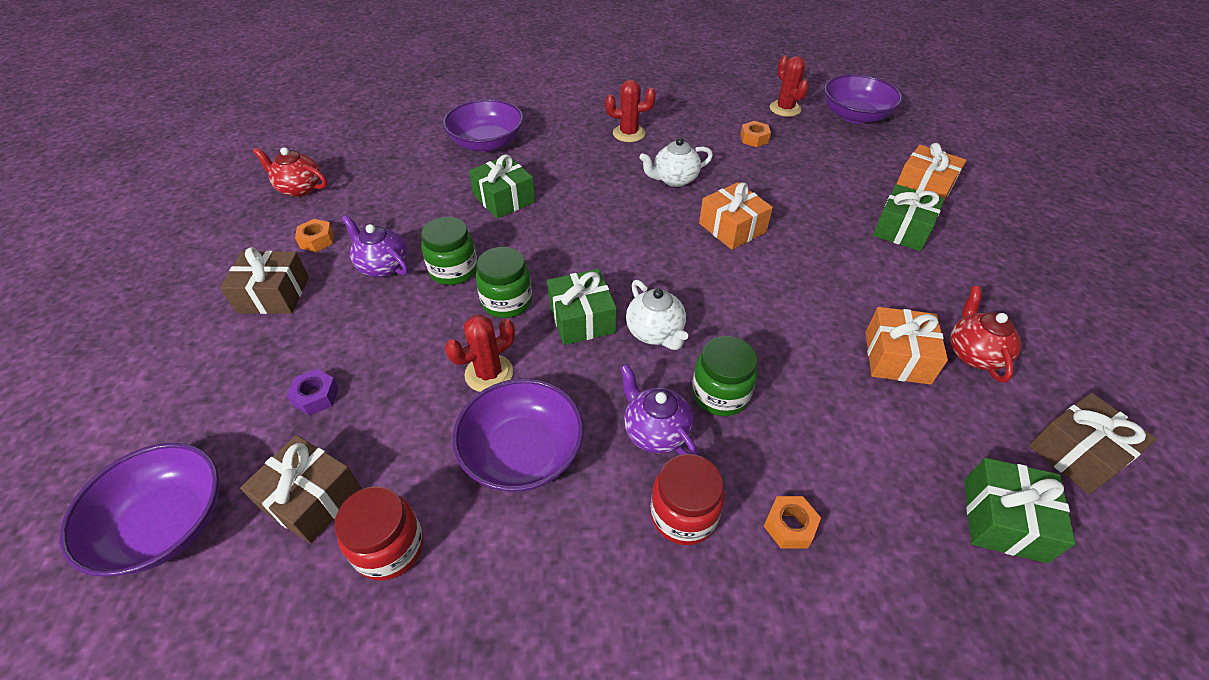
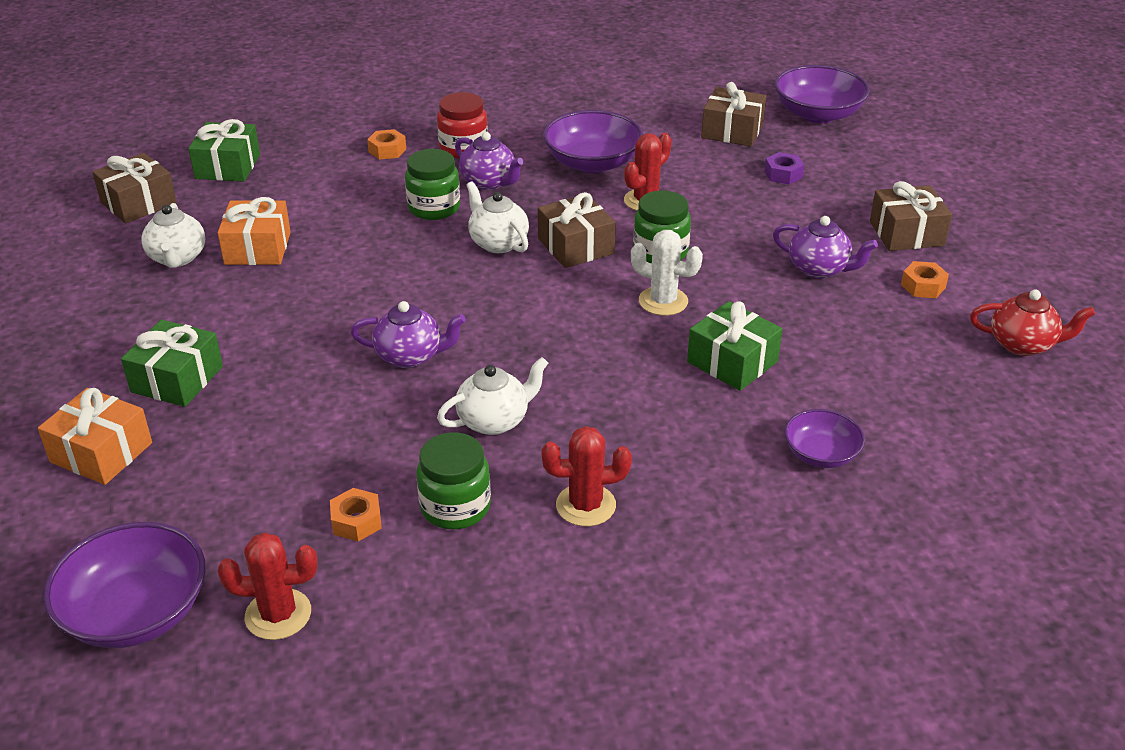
camera: 170 degrees right, 10 degrees down
red jar [334,486,423,581] -> none
green jar [421,217,477,285] -> green jar moved to [417,432,491,529]
purple bowl [443,99,523,152] -> purple bowl [785,409,865,468], size x0.59
green gift [547,269,617,345] -> brown gift [538,192,616,268]
orange gift [699,182,773,250] -> purple teapot [351,301,466,368]
red cactus [770,55,809,117] -> red cactus turned 60 degrees counterclockwise [218,532,317,640]
red teapot [950,286,1021,383] -> white teapot [141,203,205,268]
none -> white cactus [631,230,703,316]

